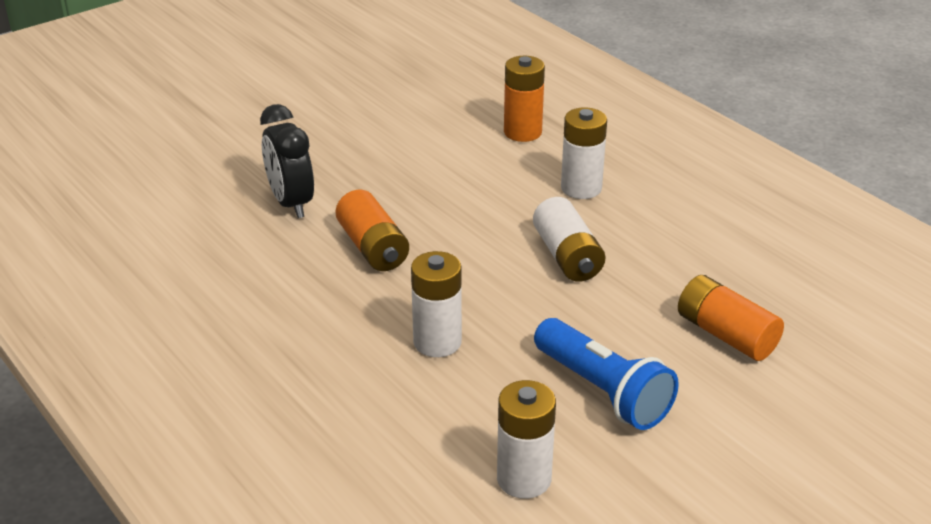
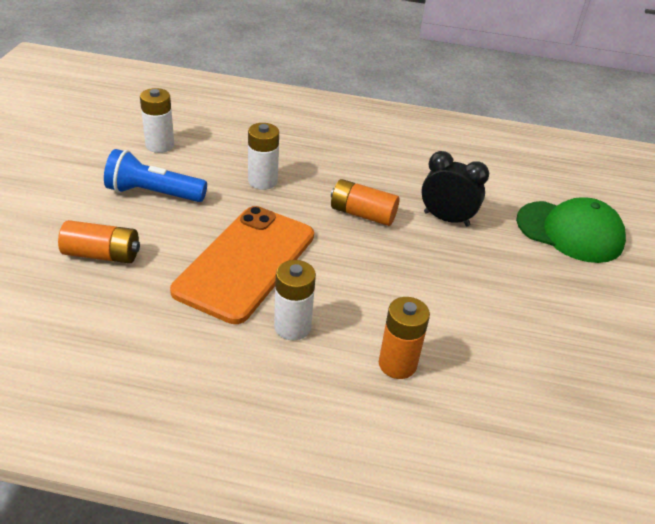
camera: 135 degrees right, 5 degrees up
white battery [533,197,605,282] -> orange phone [170,206,314,324]
none -> green cap [516,197,626,263]

